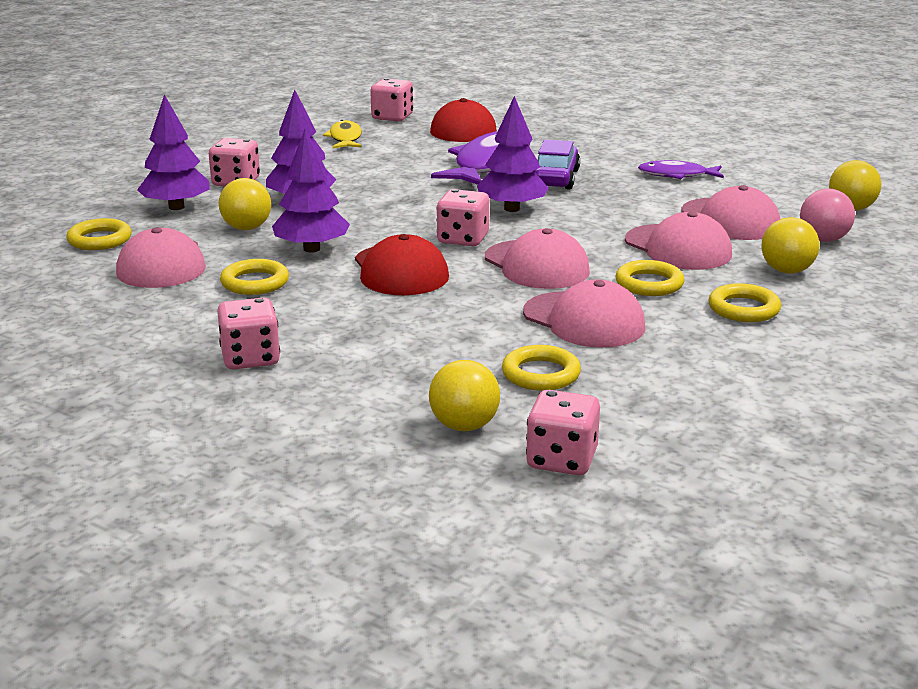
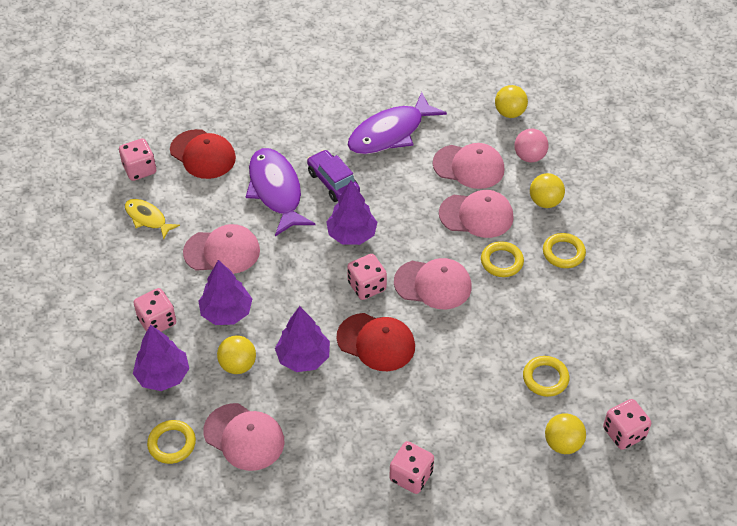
camera: 45 degrees left, 25 degrees up
yellow ring [220,259,289,295] -> none
pink cap [523,279,645,348] -> pink cap moved to [183,224,260,274]
purple fish [638,160,724,179] -> purple fish [348,92,447,154], size x1.82

